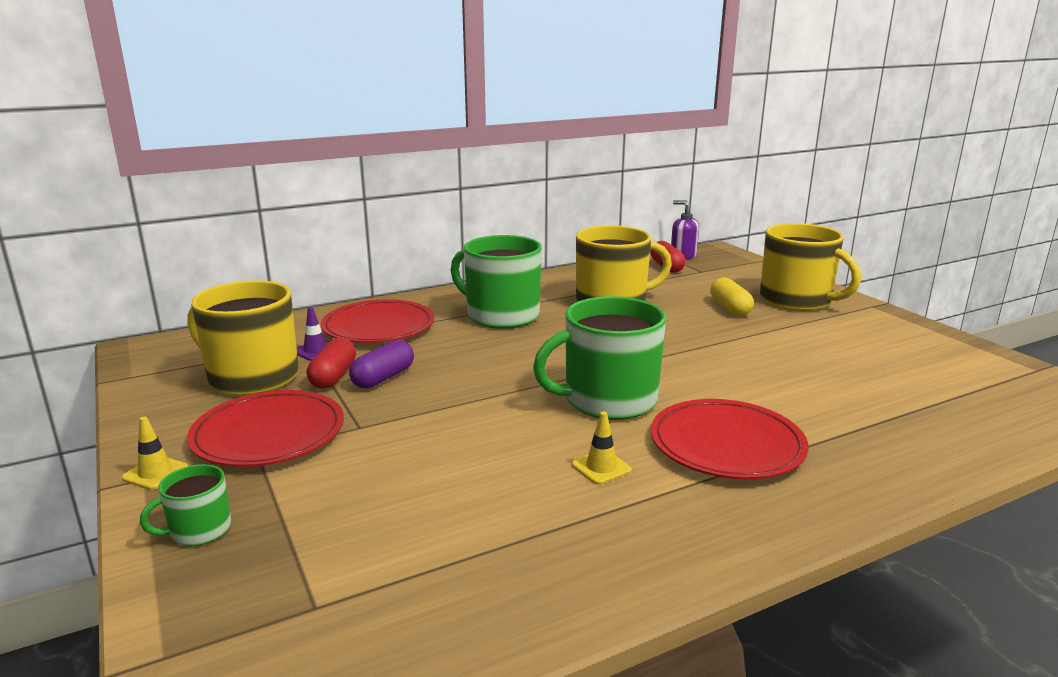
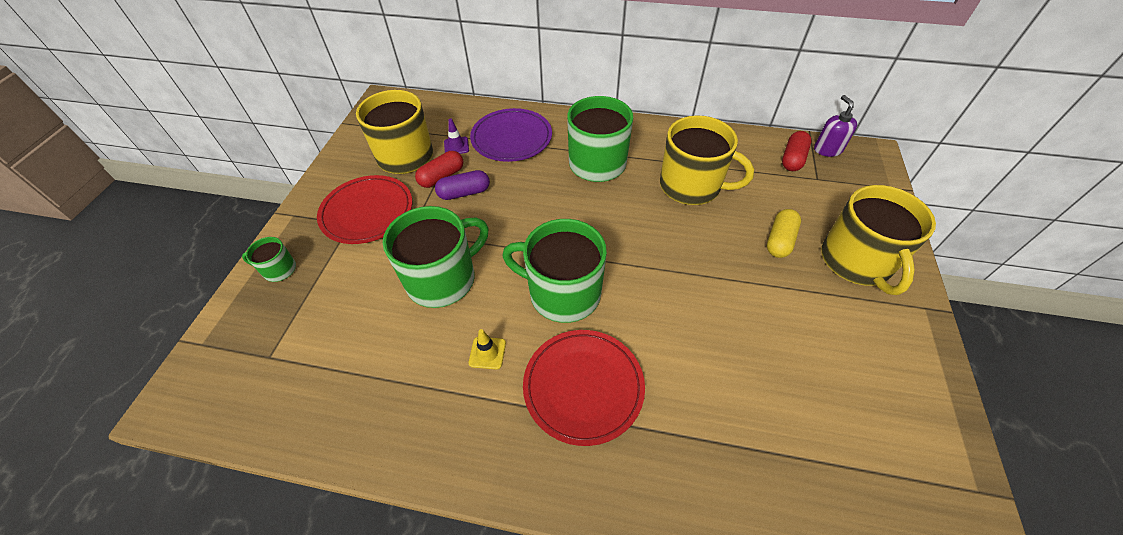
camera: 40 degrees right, 30 degrees up
yellow traffic cone [122,416,188,490] -> none
red plate [321,299,434,343] -> purple plate [470,108,552,162]
none -> green mug [383,206,489,308]

